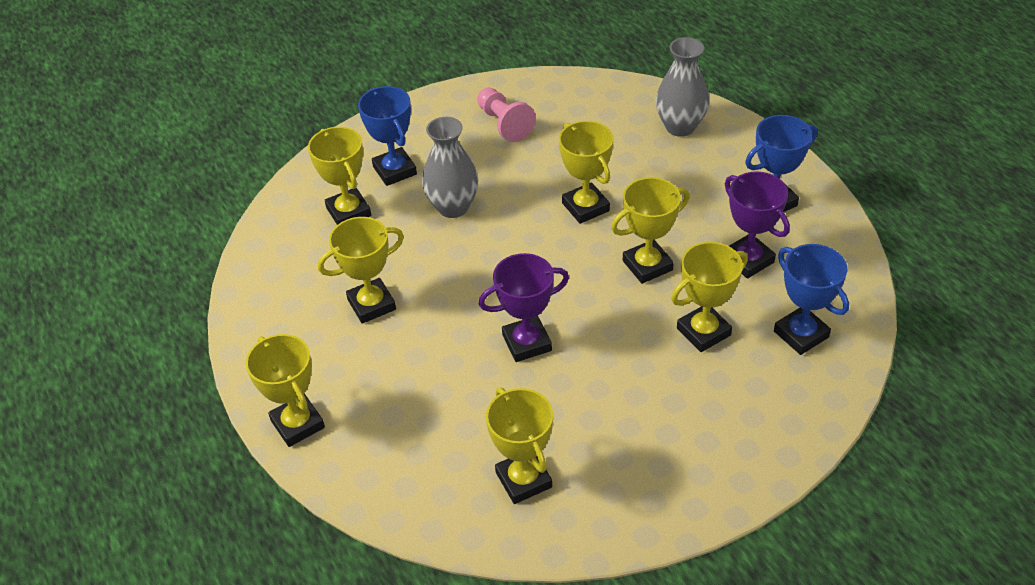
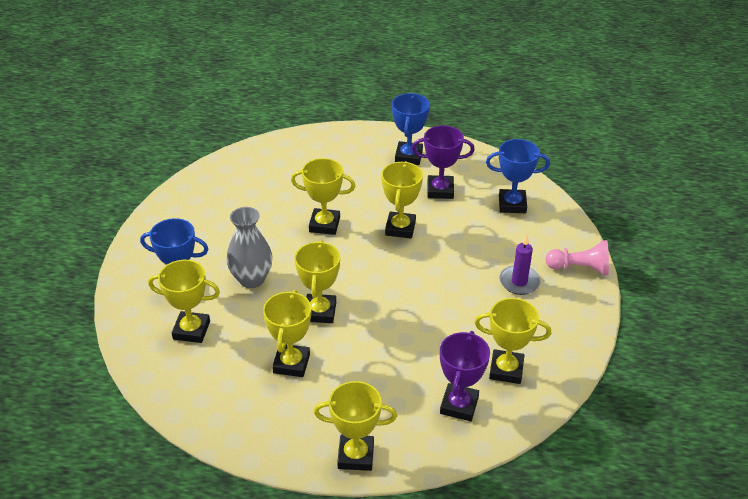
camera: 55 degrees left, 5 degrees down
pink pawn [477,88,536,142] -> pink pawn moved to [545,240,609,275]
purple trophy [479,253,569,362] -> purple trophy moved to [440,331,490,421]
grey vase [656,37,709,137] -> none
yellow trophy [671,242,748,352] -> yellow trophy moved to [295,240,340,323]
none -> purple candle [499,234,541,295]

